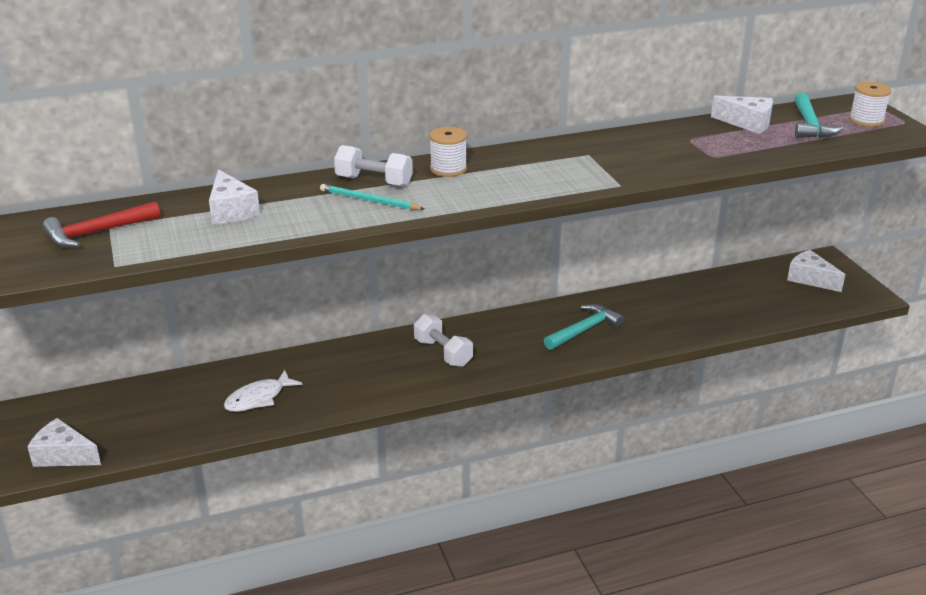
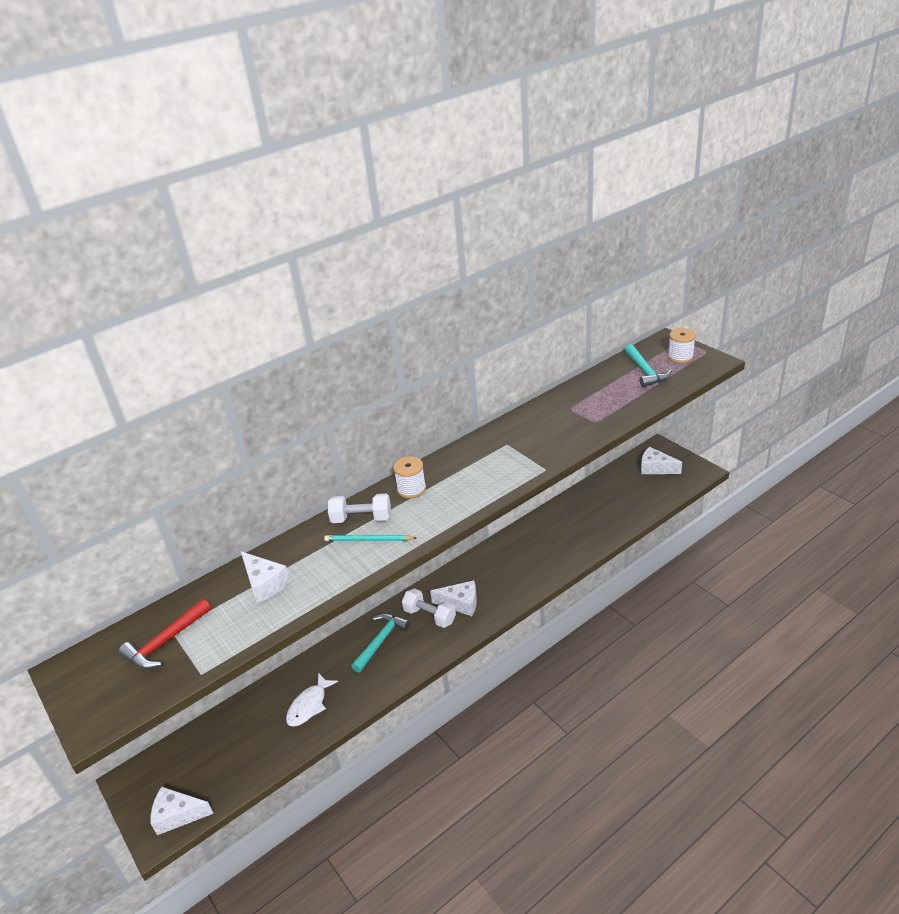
camera: 15 degrees left, 5 degrees up
turquoise hammer [544,304,624,350] -> turquoise hammer moved to [351,614,410,673]
white cheese [711,96,773,134] -> white cheese moved to [430,580,477,616]

